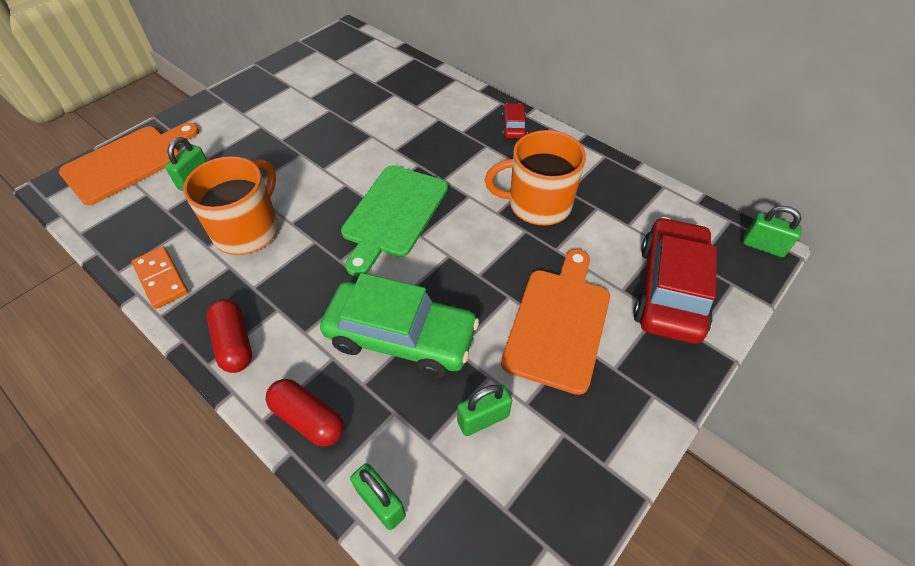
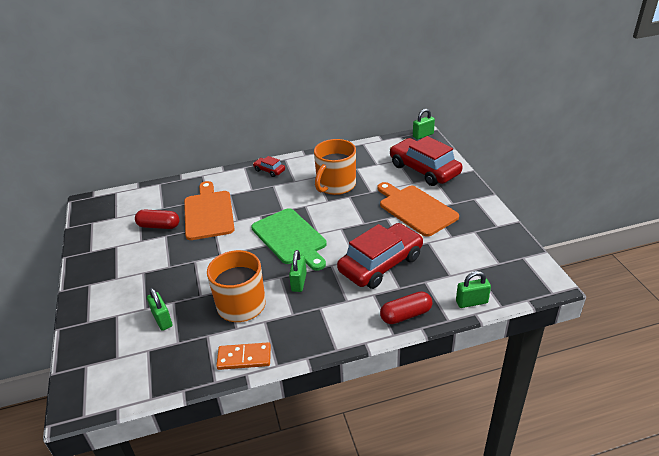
camera: 55 degrees left, 15 degrees down
orange cutting board [59,122,199,205] -> orange cutting board moved to [184,181,235,240]
red capsule [207,299,252,373] -> red capsule moved to [135,209,179,229]
green car [320,273,479,378] -> red car [337,223,423,289]
green padlock [457,385,512,436] -> green padlock moved to [289,250,307,292]

